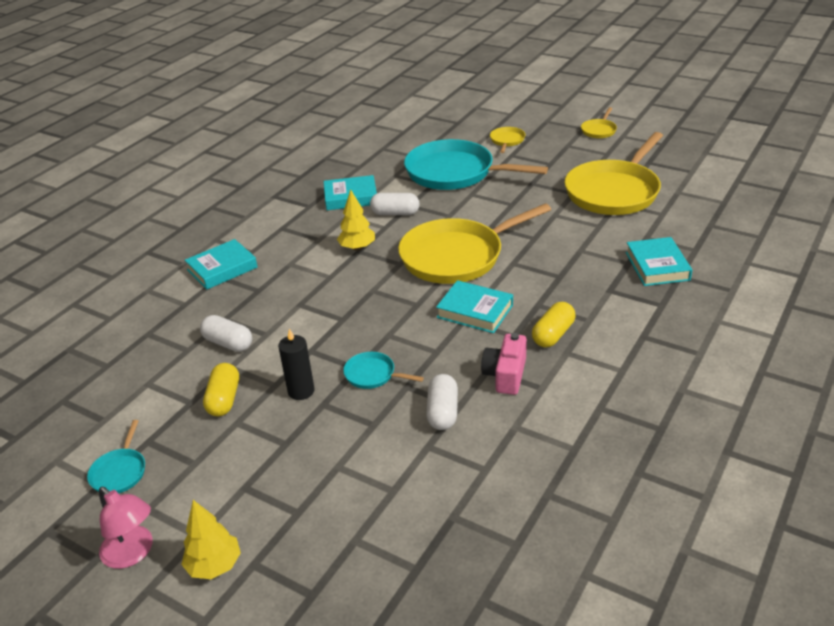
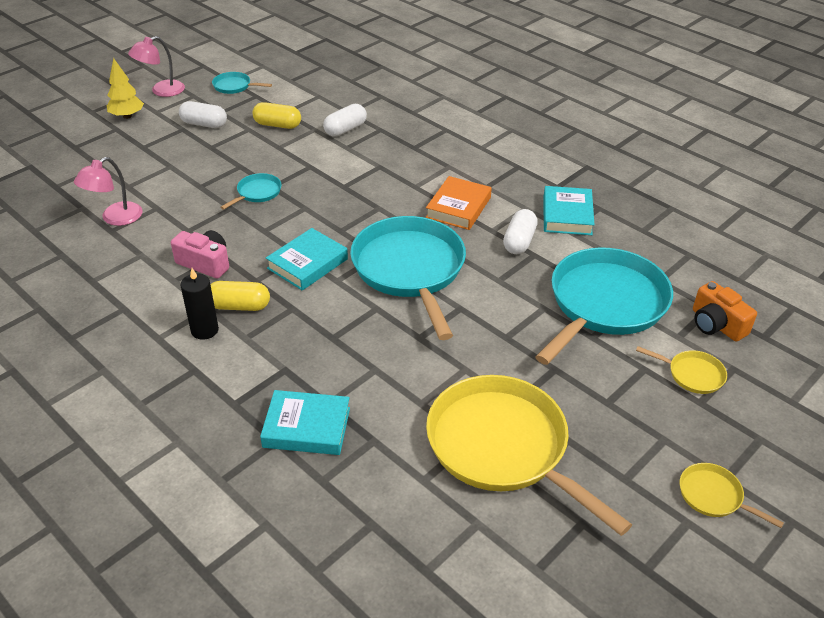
camera: 100 degrees right, 5 degrees up
turquoise book [185,239,258,289] -> none
black candle [278,329,315,400] -> black candle moved to [180,268,219,340]
yellow tree [337,189,375,251] -> orange book [426,176,492,230]
yellow pan [398,203,551,284] -> turquoise pan [350,216,466,340]
white capsule [426,374,458,430] -> white capsule moved to [179,101,227,128]
yellow capsule [532,302,575,347] -> yellow capsule turned 45 degrees counterclockwise [210,281,270,311]
none -> pink lamp [74,157,142,226]
none -> orange camera [693,281,757,342]

